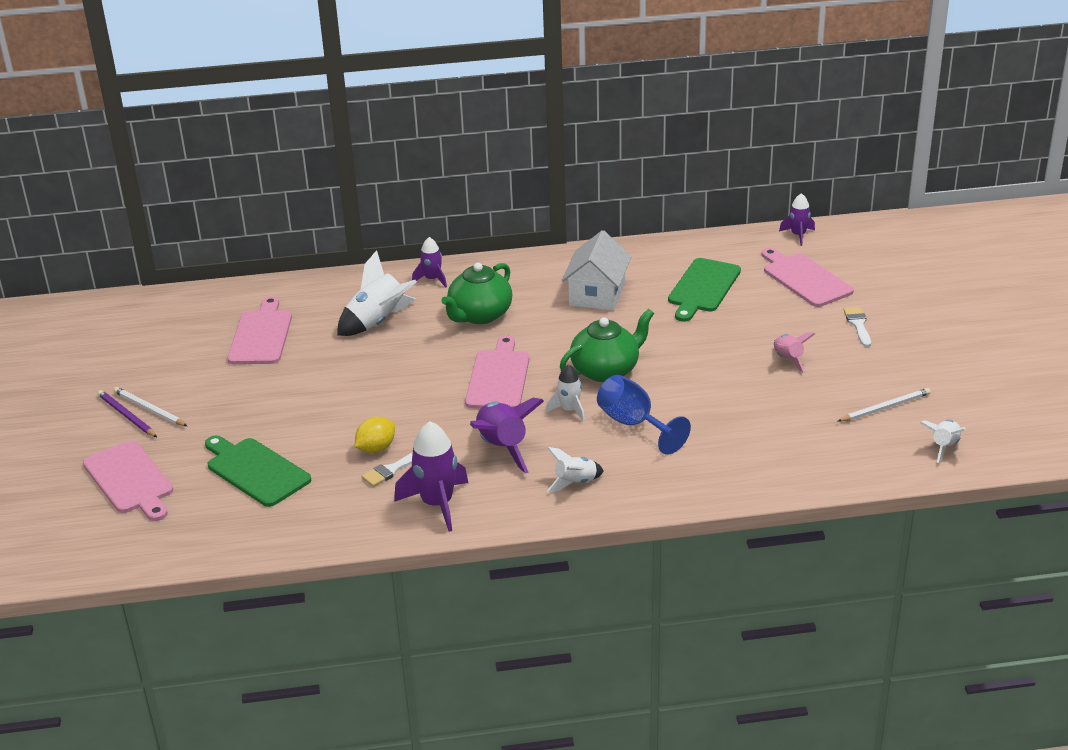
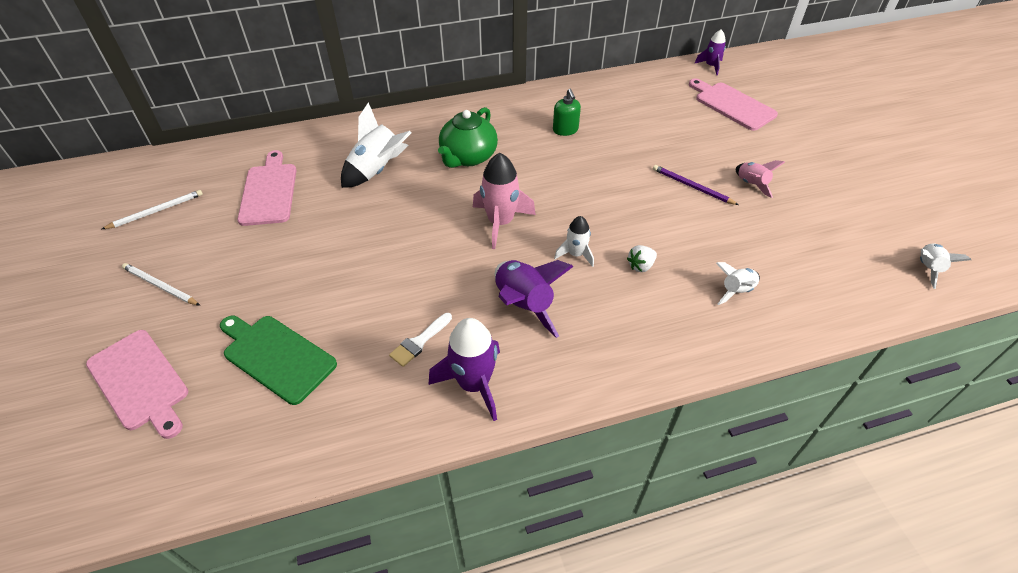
camera: 10 degrees left, 15 degrees up
purple pencil [98,390,157,437] -> purple pencil moved to [653,165,739,205]
yellow lemon [355,417,395,453] -> none
purple rocket [412,237,447,287] -> none
pink cutting board [465,336,529,409] -> pink rocket [473,153,536,249]
white rocket [547,447,604,492] -> white rocket moved to [716,262,760,305]
green teapot [560,309,654,382] -> none
white house [562,230,631,311] -> green soap dispenser [553,89,581,136]
blue goblet [597,375,691,455] -> white strawberry [627,245,657,272]
green cutting board [668,258,741,322] -> none
white pencil [838,388,931,422] -> white pencil moved to [102,190,203,229]
white brush [844,307,871,347] -> none

